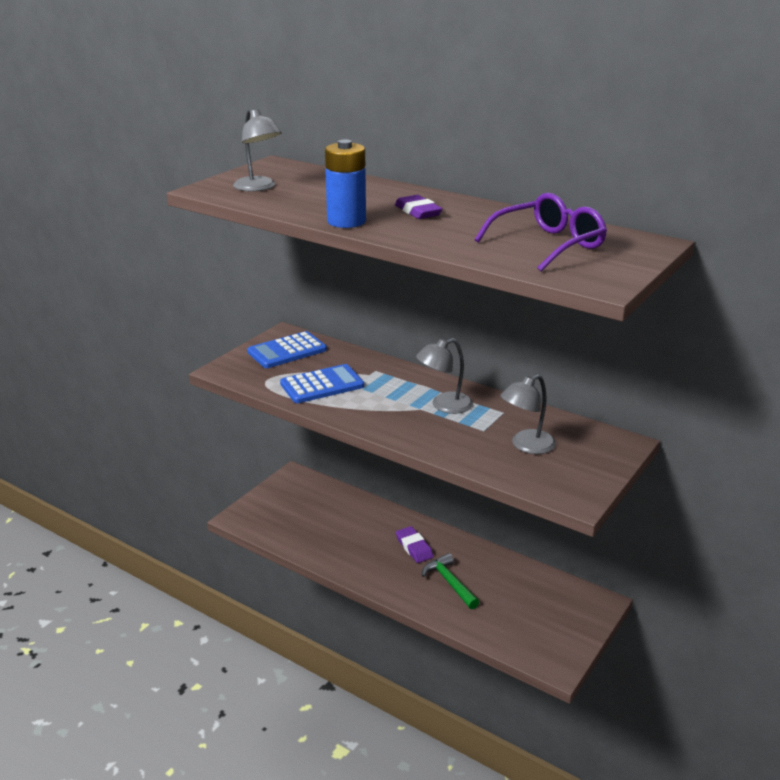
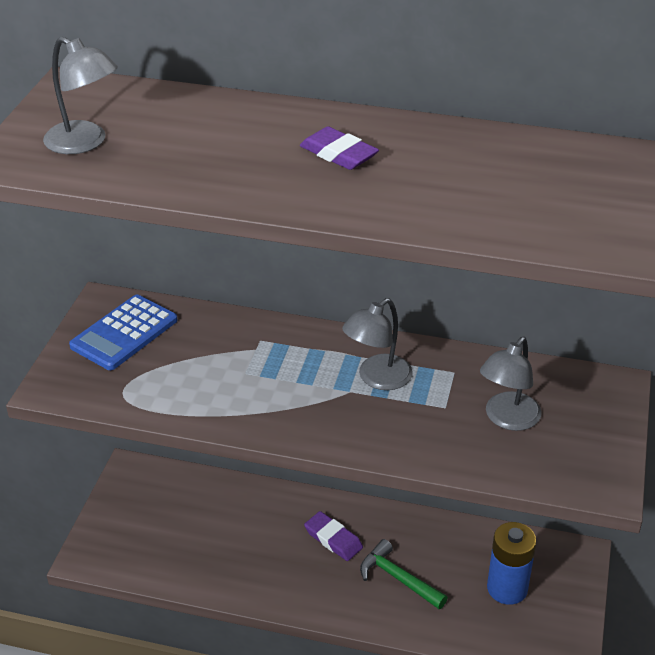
camera: 20 degrees left, 10 degrees up
blue calculator [280,364,364,403] -> none
blue battery [325,139,366,228] -> blue battery moved to [487,522,537,605]
purple glasses [475,193,607,271] -> none

